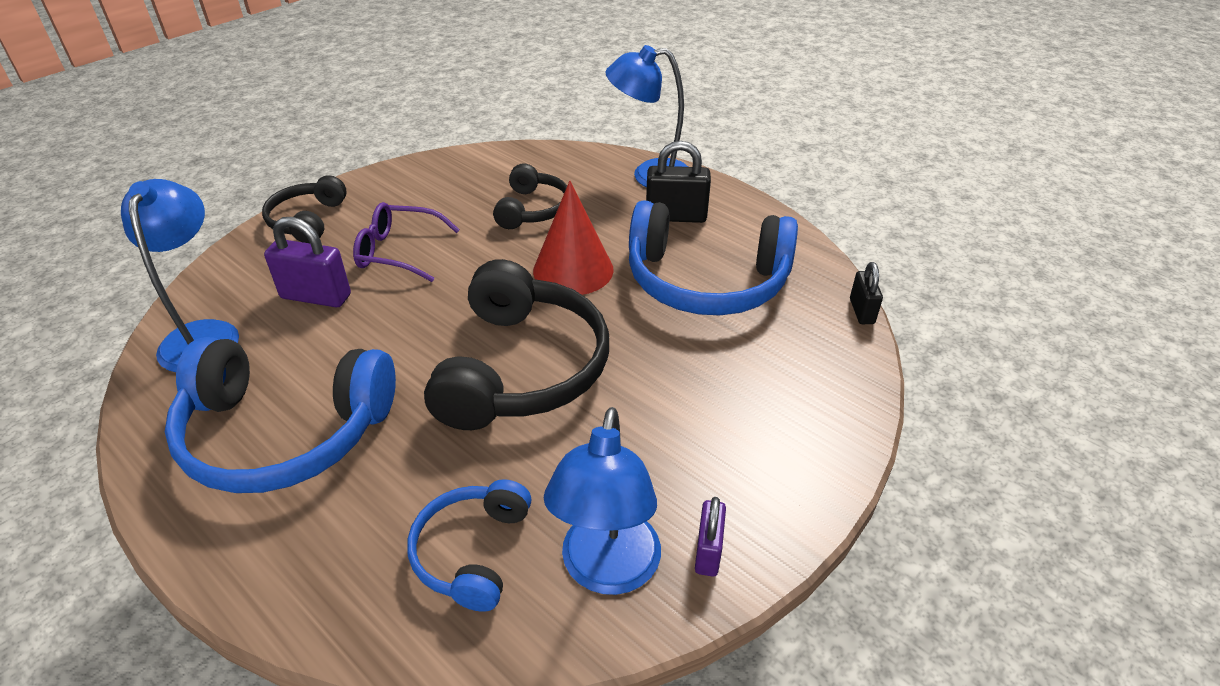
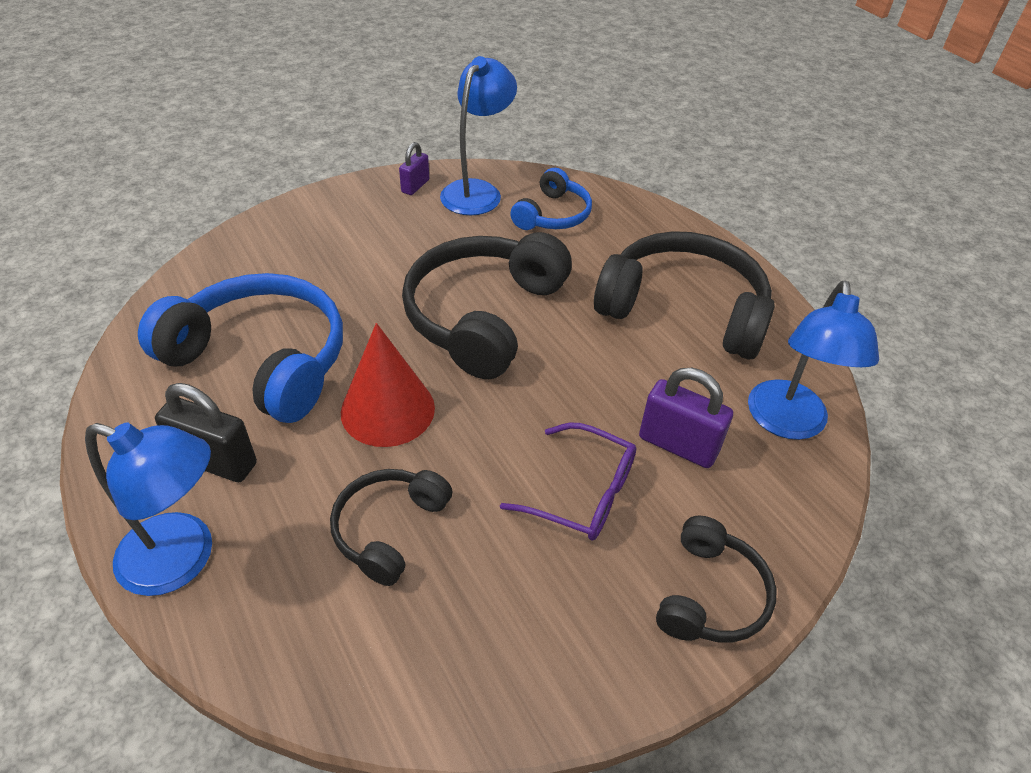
camera: 165 degrees left, 5 degrees up
blue headphones [165,337,396,493] -> black headphones [594,231,775,359]
black padlock [850,262,883,324] -> none

